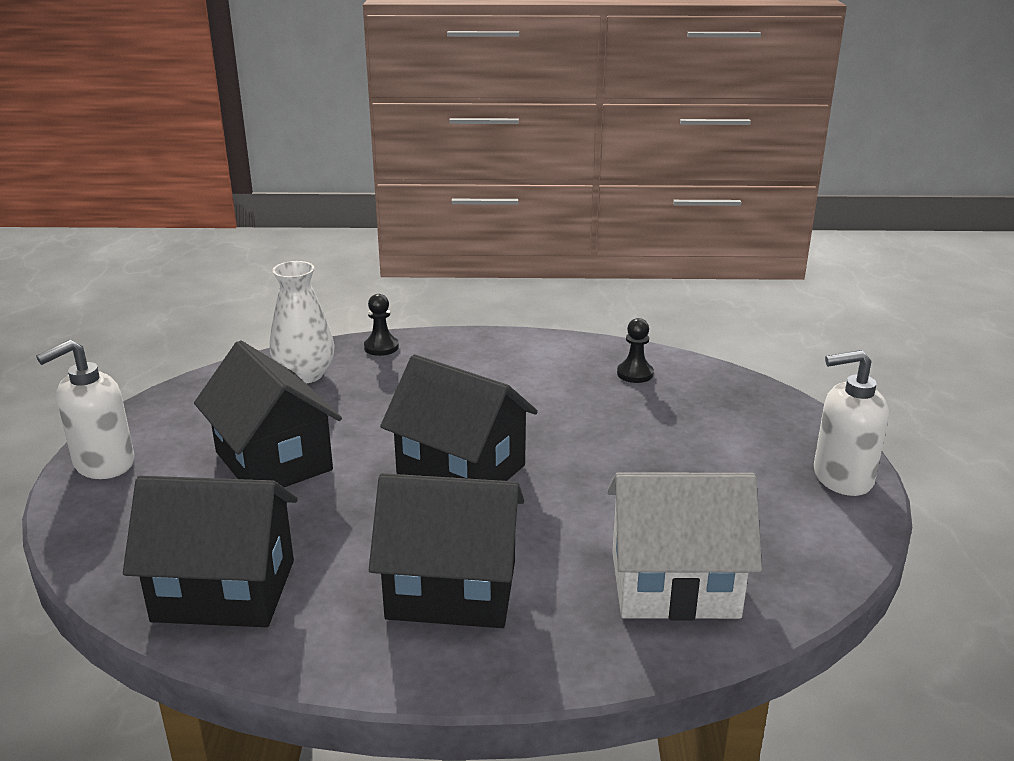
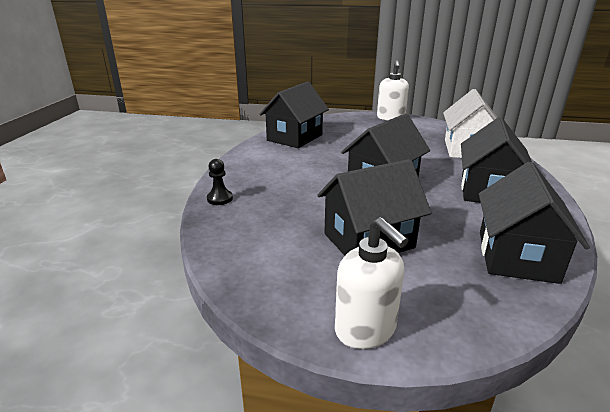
camera: 80 degrees left, 0 degrees up
white vase [270,261,334,384] -> none
black pawn [617,318,654,383] -> black house [259,81,329,148]

